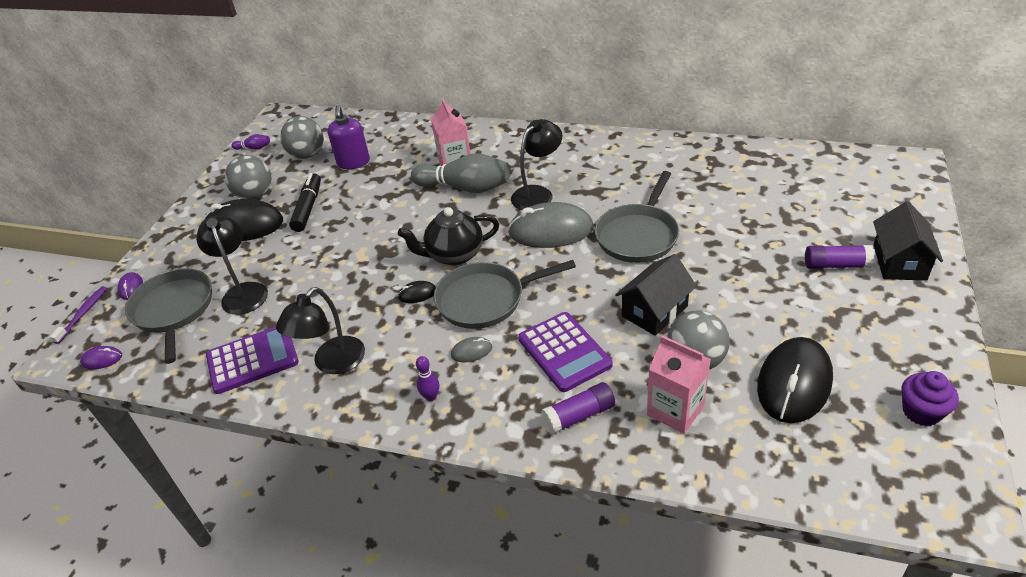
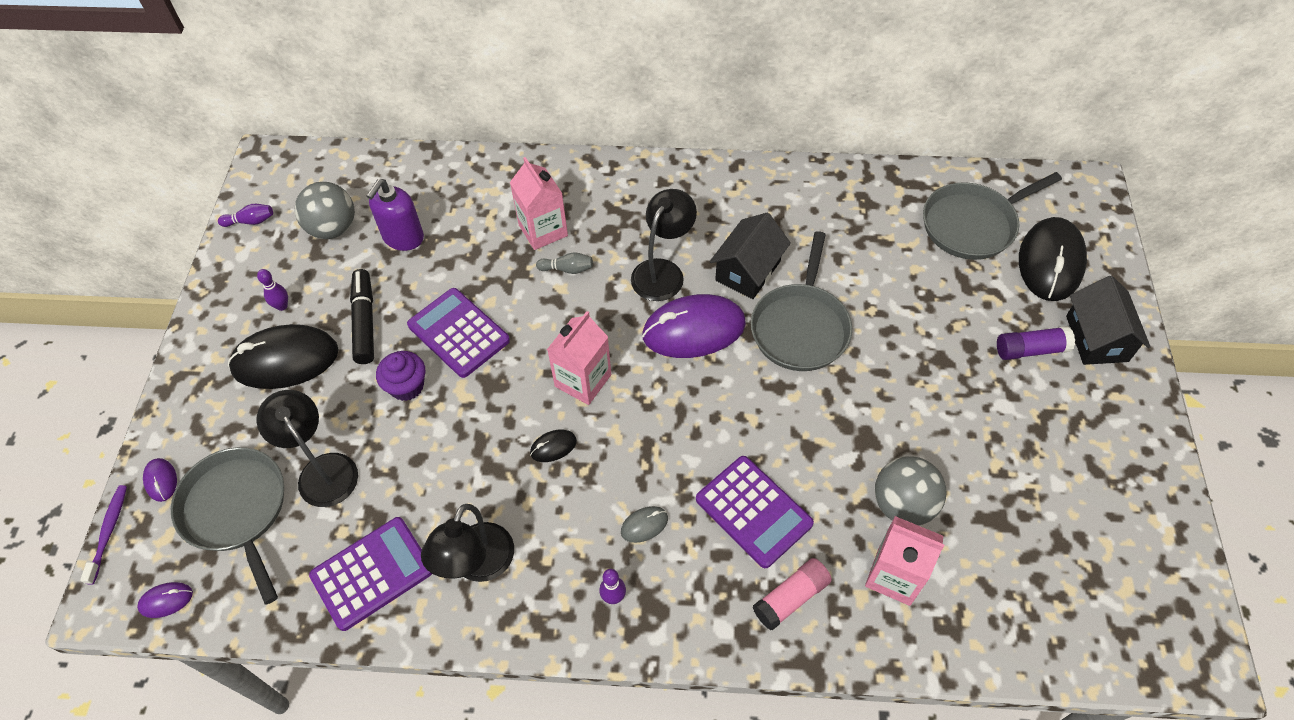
camera: 15 degrees left, 15 degrees up
grey ball [225,155,271,199] -> purple bowling pin [257,269,288,311]
purple soap dispenser [327,105,370,169] -> purple soap dispenser turned 45 degrees clockwise [367,179,424,251]
black teapot [398,207,499,265] -> pink carton [547,311,611,405]
grey bowling pin [411,153,510,193] -> grey bowling pin [536,252,593,274], size x0.43
grey pan [434,260,576,329] -> grey pan moved to [923,172,1062,260]
grey mouse [508,202,594,248] -> purple mouse [642,294,746,358]
purple glue stick [542,382,615,434] -> pink glue stick [753,558,832,630]
black house [615,254,697,336] -> black house moved to [710,212,791,299]
black mouse [757,337,833,423] -> black mouse moved to [1019,217,1087,301]
purple cupcake [901,371,959,426] -> purple cupcake moved to [376,351,425,401]
none -> purple calculator [407,288,510,378]

